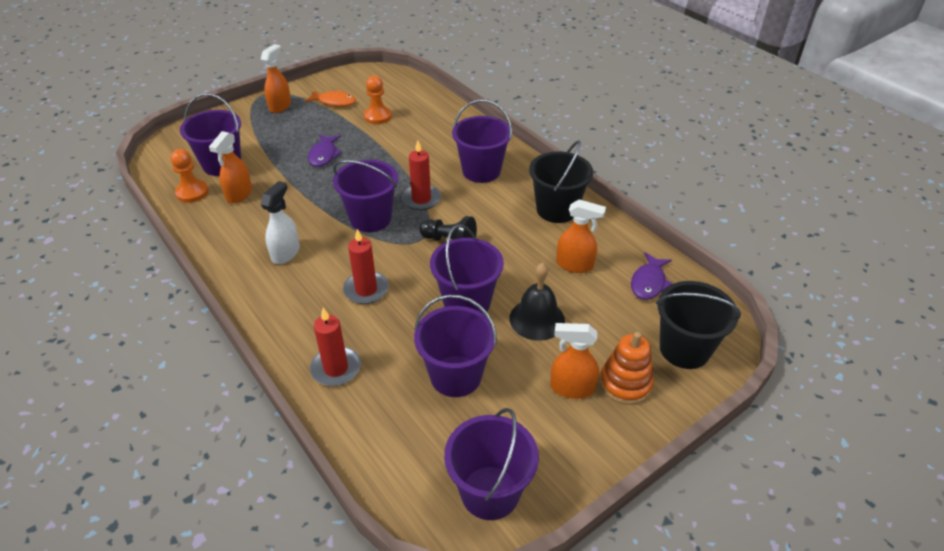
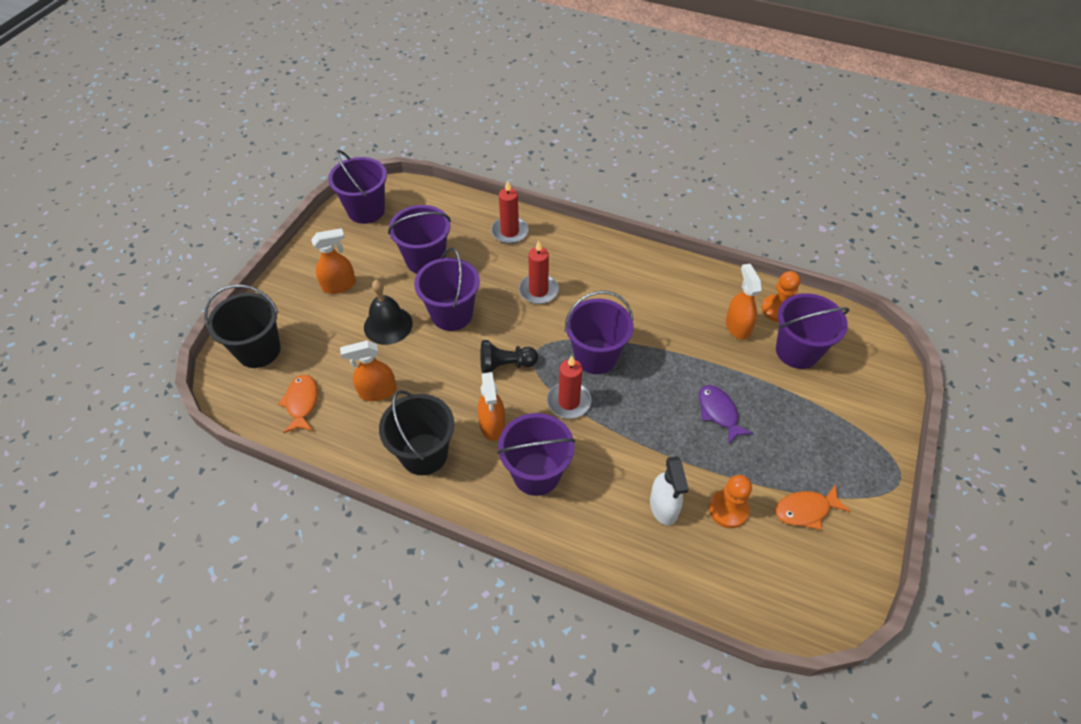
camera: 150 degrees right, 10 degrees up
white spray bottle [260,181,300,264] -> white spray bottle moved to [650,456,689,525]
orange spray bottle [261,44,291,113] -> orange spray bottle moved to [478,372,505,441]
orange stacking toy [600,332,654,405] -> none
purple fish [631,252,673,300] -> orange fish [278,375,318,433]

